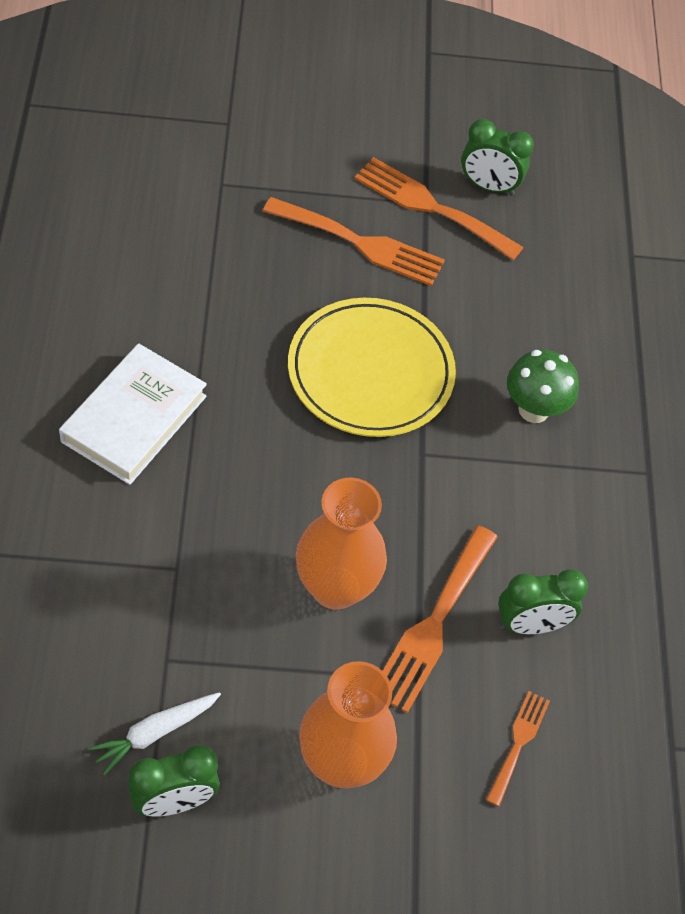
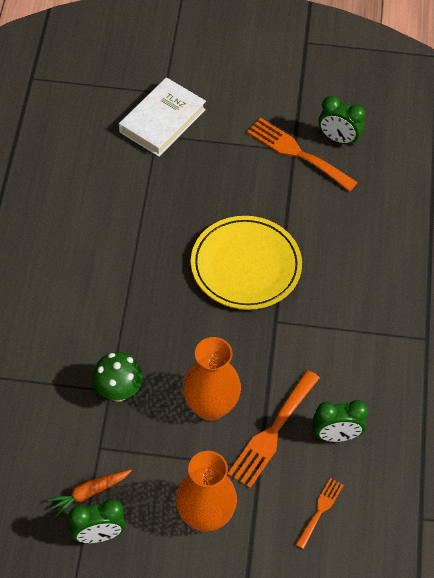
camera: 10 degrees right, 0 degrees up
white book [59,343,207,485] -> white book moved to [119,77,206,157]
white carrot [88,692,221,776] -> orange carrot [47,469,132,517]
orange fork [263,197,445,286] -> none
green mushroom [507,350,579,423] -> green mushroom moved to [92,352,143,402]

